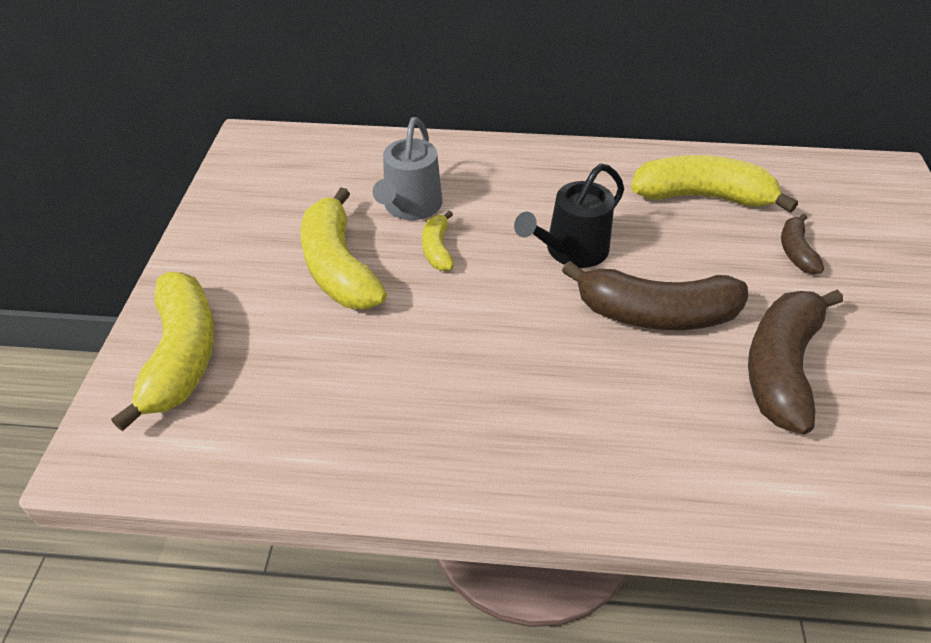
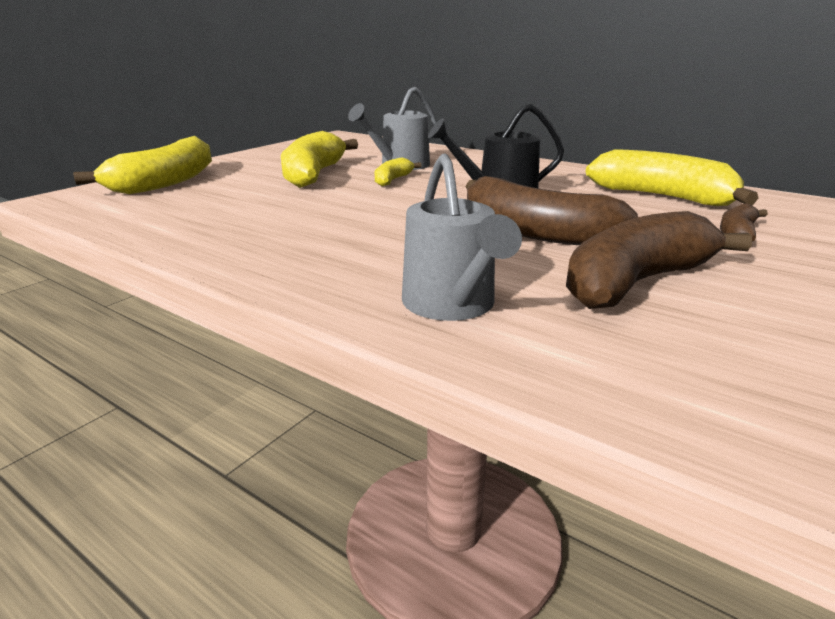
camera: 30 degrees right, 20 degrees down
none -> grey watering can [402,154,522,321]

